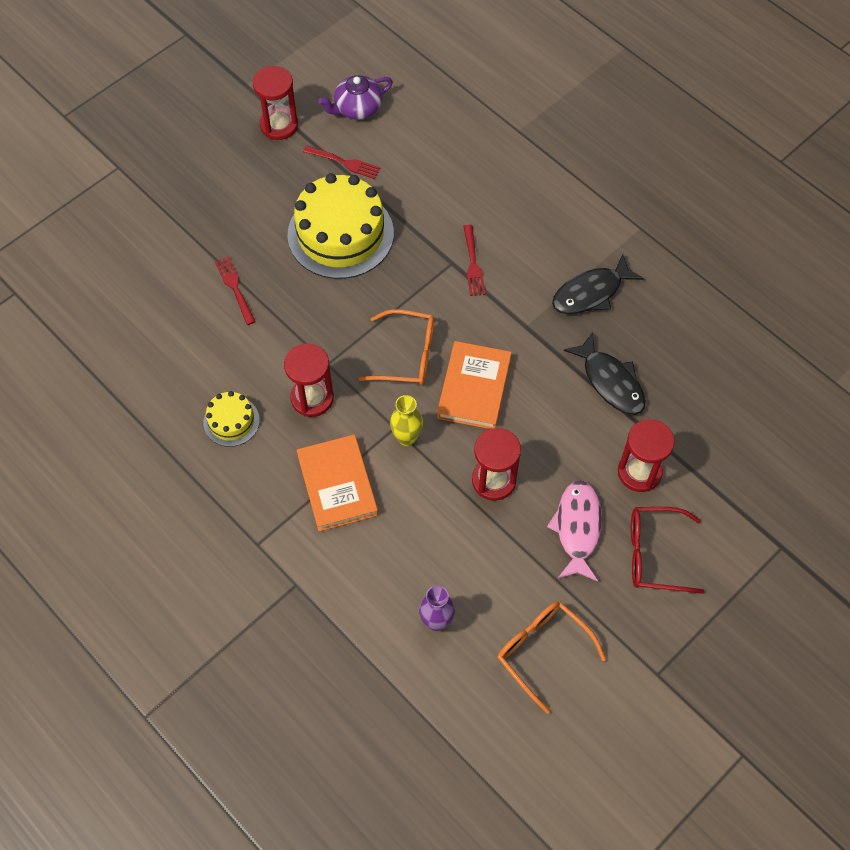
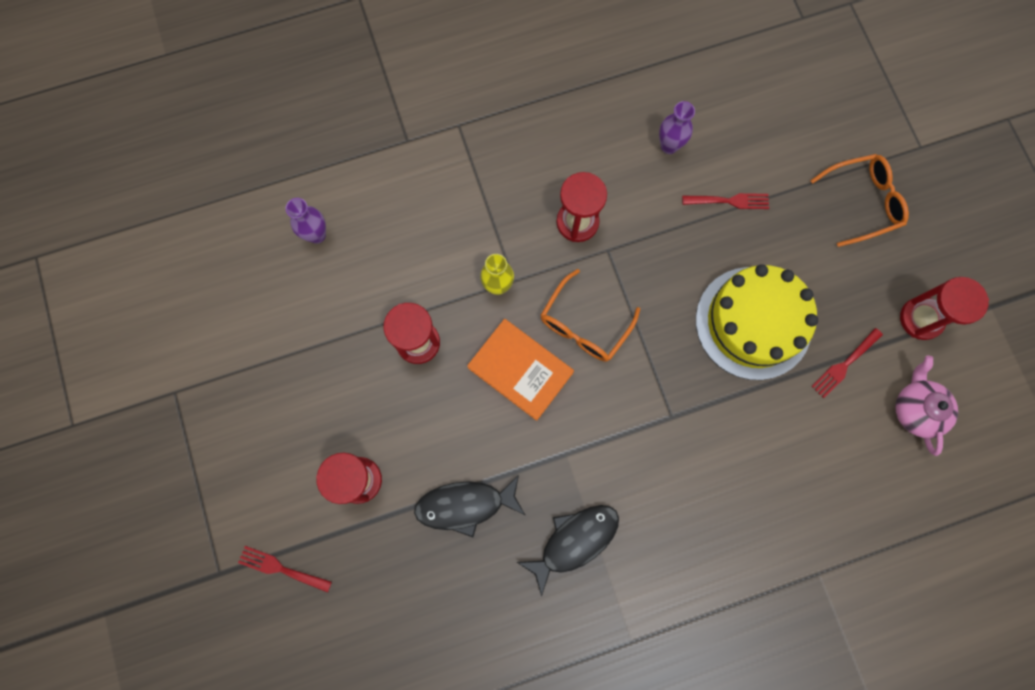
camera: 115 degrees right, 15 degrees up
yellow cake [204,391,260,447] -> none
orange book [297,434,378,532] -> none
purple teapot [318,75,393,120] -> pink teapot [895,356,958,456]
red fork [463,225,485,296] -> red fork moved to [238,546,332,592]
orange glasses [497,601,606,714] -> orange glasses moved to [810,154,909,247]
pink fish [547,480,602,582] -> none
black fish [552,254,644,314] -> black fish turned 60 degrees clockwise [517,505,619,597]
red glasses [631,507,705,594] -> none
none -> purple vase [659,101,695,154]

